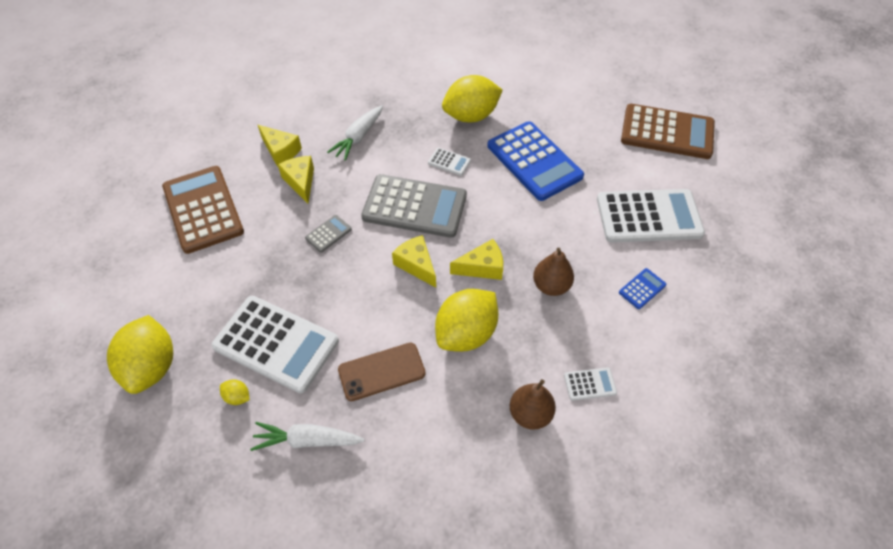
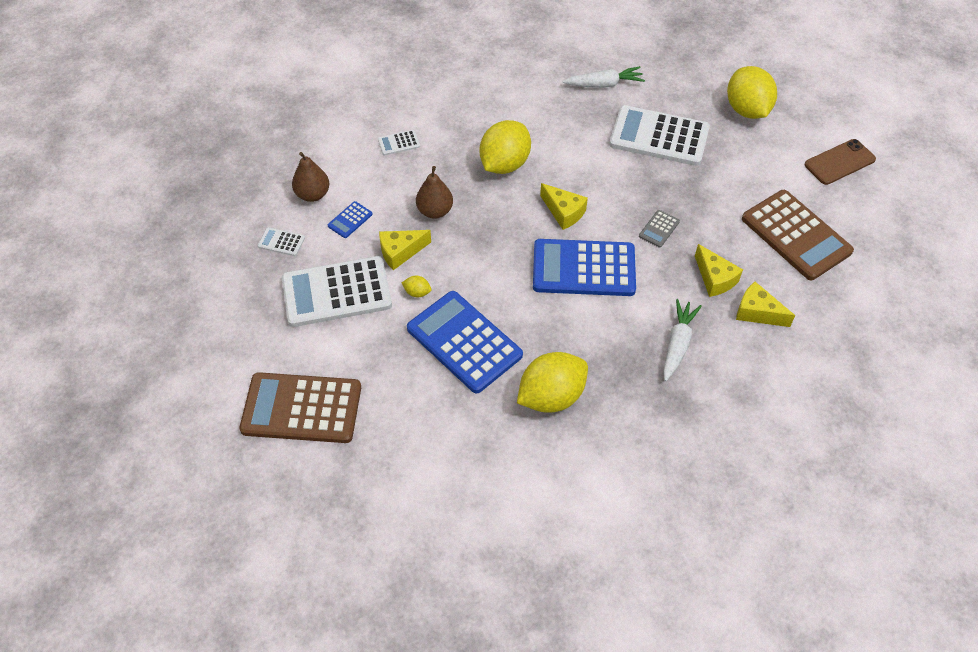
camera: 170 degrees right, 0 degrees up
yellow lemon [220,380,249,405] -> yellow lemon moved to [402,276,431,298]
brown phone [338,343,426,401] -> brown phone moved to [804,139,876,185]
grey calculator [361,174,467,238] -> blue calculator [533,239,636,296]
white calculator [428,148,471,176] -> white calculator moved to [258,227,305,256]
yellow cheese [450,239,503,280] -> yellow cheese moved to [379,230,431,270]
brown pear [510,379,556,430] -> brown pear moved to [292,152,329,202]

